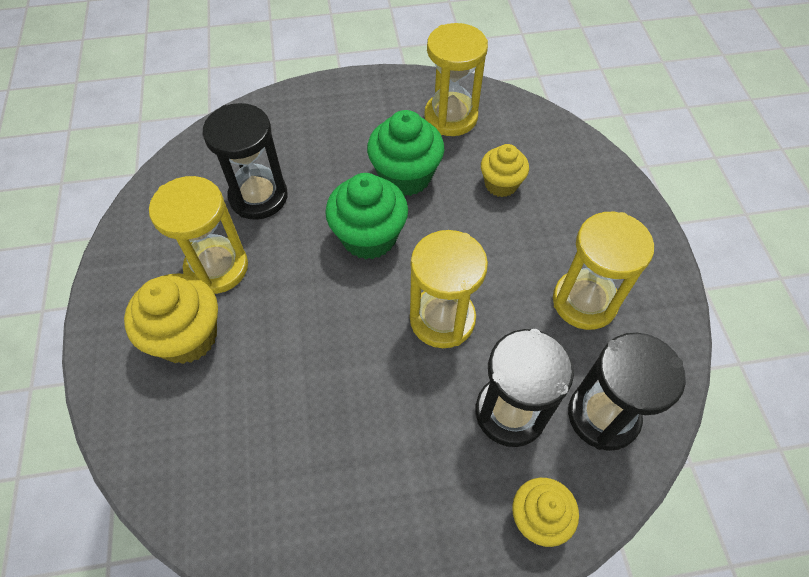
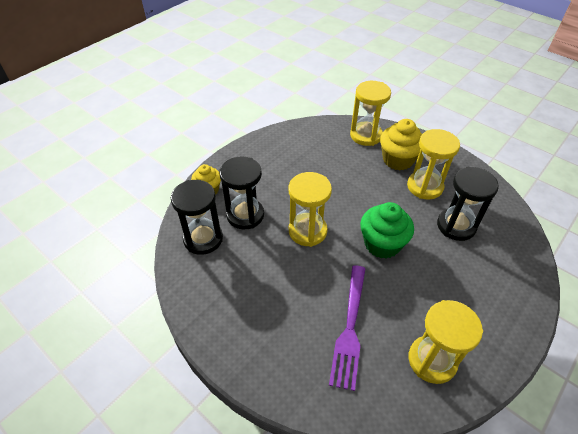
camera: 140 degrees right, 10 degrees down
green cupcake [367,110,444,196] -> none
yellow cupcake [481,144,529,197] -> purple fork [329,265,366,391]
yellow hourglass [553,212,654,330] -> yellow hourglass moved to [350,81,391,146]

